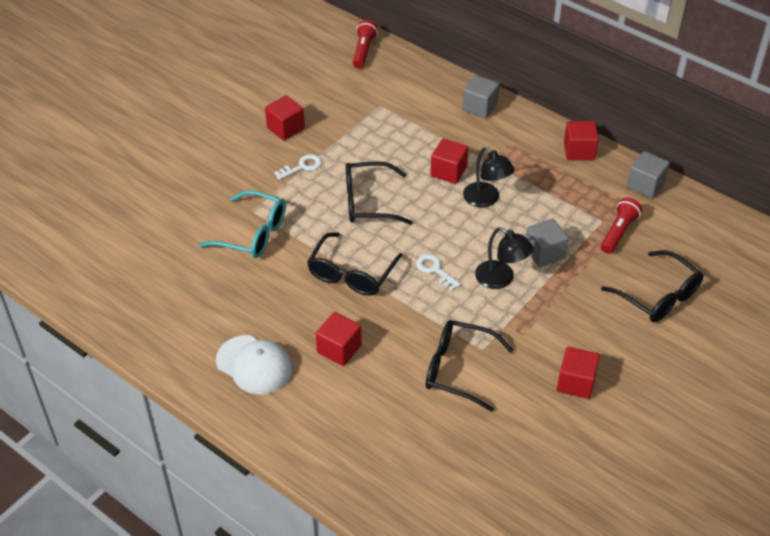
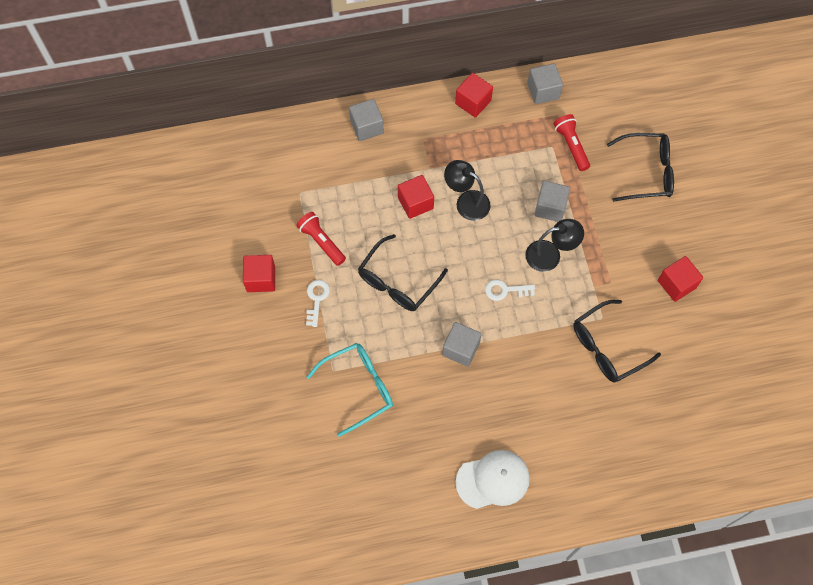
camera: 50 degrees left, 20 degrees up
black glasses [307,232,403,296] -> grey cube [442,322,482,367]
red cube [316,312,362,366] -> none
red flashlight [353,20,378,68] -> red flashlight moved to [296,212,346,266]
black lamp [463,147,515,207] -> black lamp turned 150 degrees counterclockwise [444,160,491,221]

